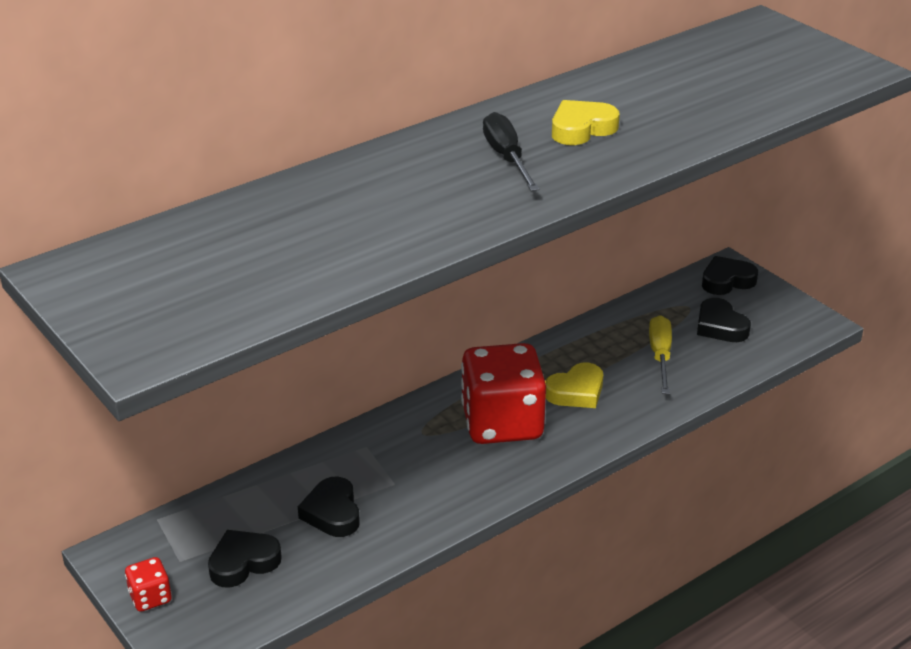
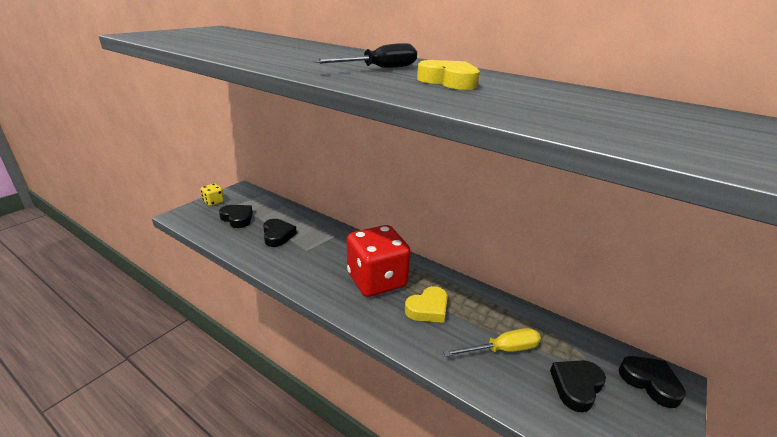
camera: 70 degrees right, 5 degrees down
red dice [125,557,172,612] -> yellow dice [201,184,224,206]
black heart [298,477,360,537] -> black heart turned 105 degrees clockwise [263,219,297,247]
yellow heart [545,363,603,408] -> yellow heart turned 75 degrees counterclockwise [405,286,448,323]

